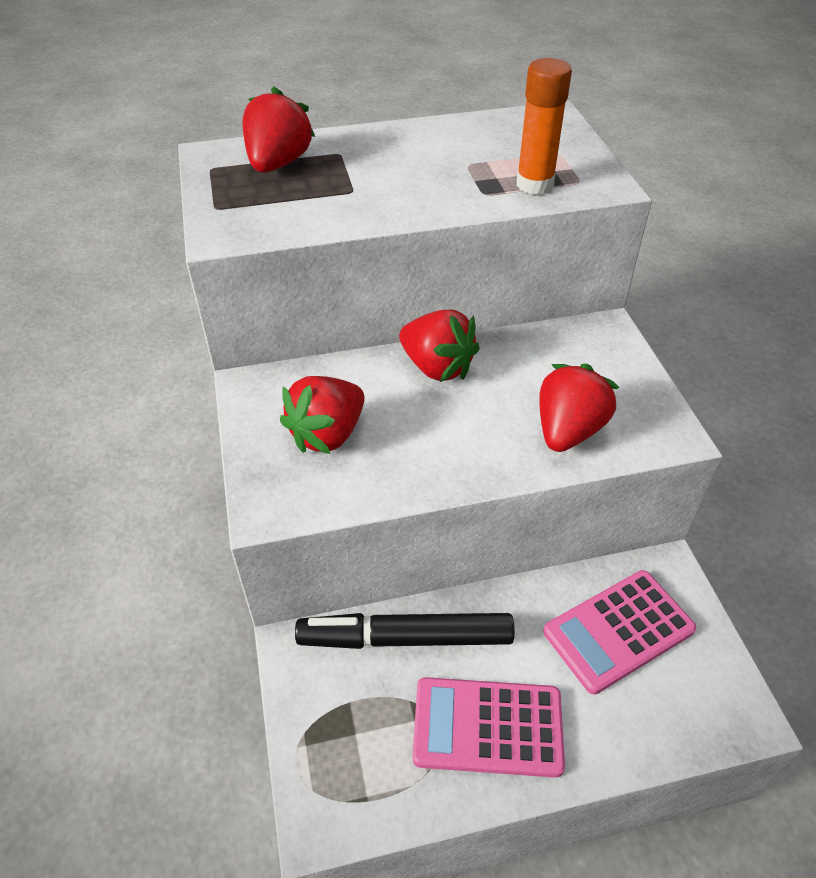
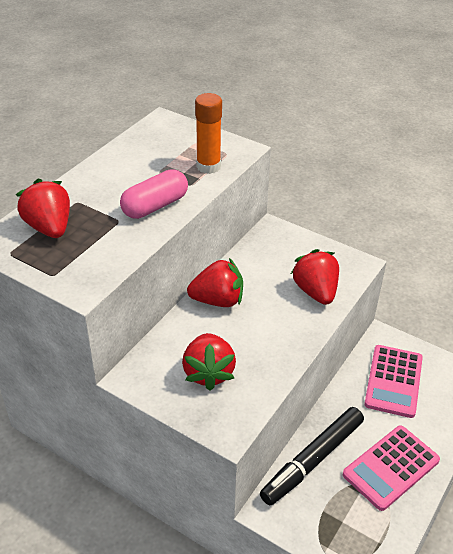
camera: 45 degrees left, 5 degrees down
none -> pink capsule [120,169,188,219]

